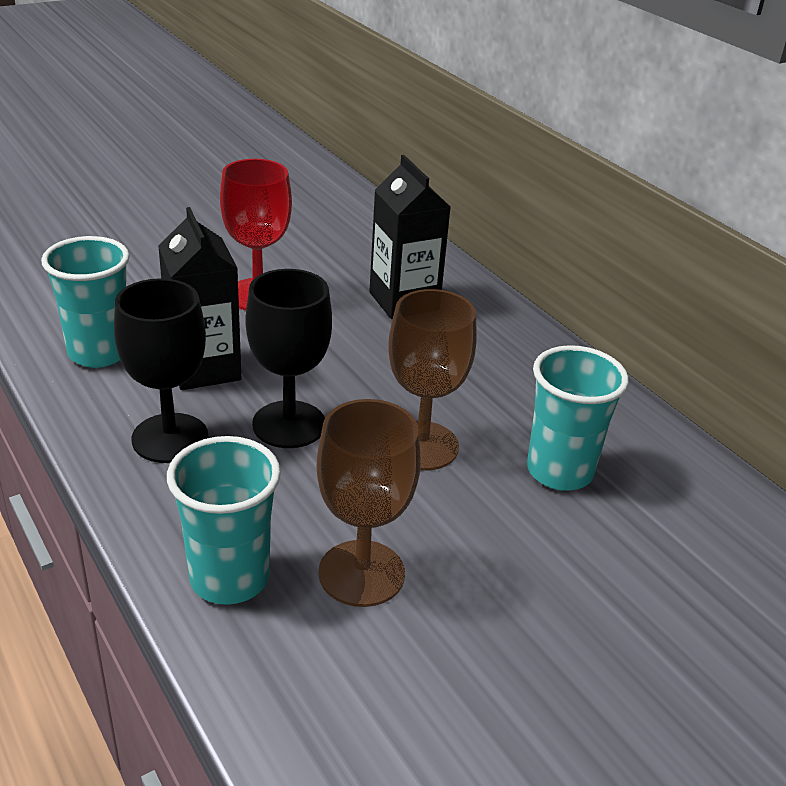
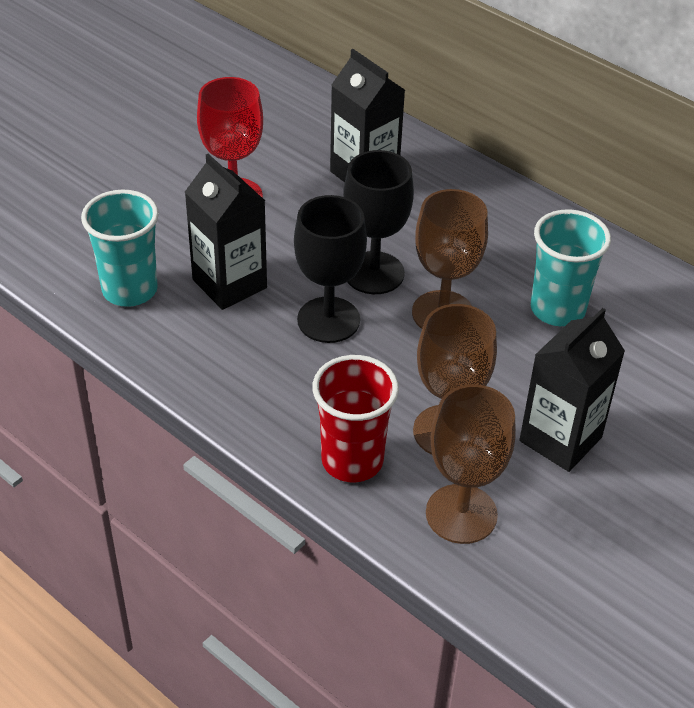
camera: 15 degrees left, 10 degrees up
black goblet [114,278,208,463] -> black goblet moved to [343,150,414,294]
turquoise cup [167,436,281,605] -> red cup [312,355,399,482]
none -> brown goblet [426,384,516,544]
none -> black carton [519,308,625,472]

